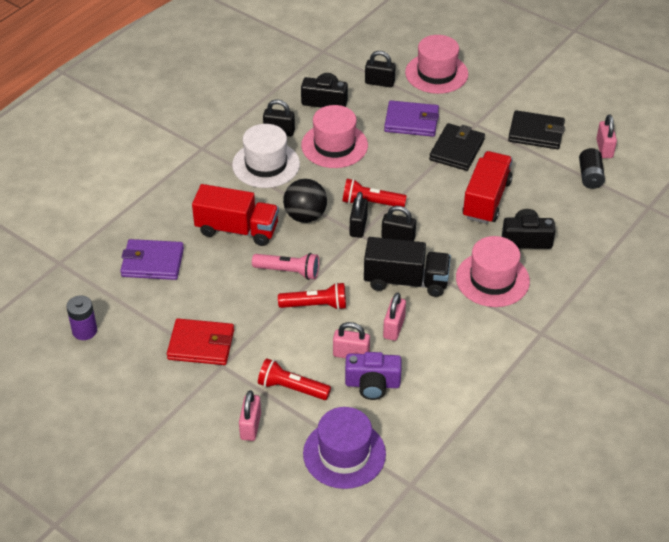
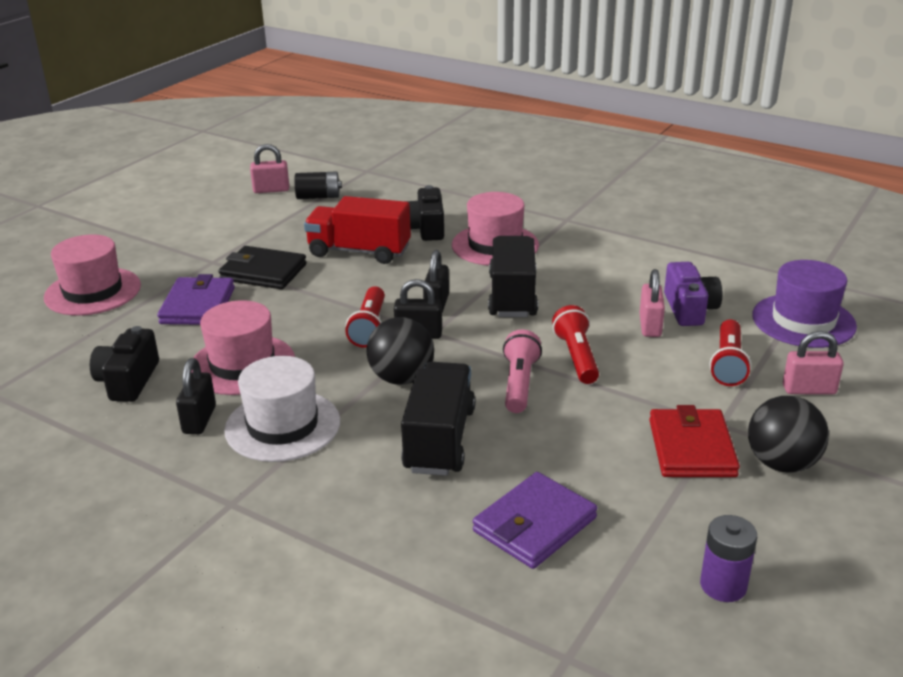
camera: 95 degrees left, 15 degrees down
purple wallet [120,239,184,280] -> purple wallet turned 45 degrees clockwise [473,472,597,569]
red truck [192,184,279,246] -> black truck [401,362,475,476]
black padlock [365,51,396,87] -> none
pink padlock [383,292,406,341] -> none
black wallet [508,110,565,149] -> none
none -> black ball [748,396,829,473]

